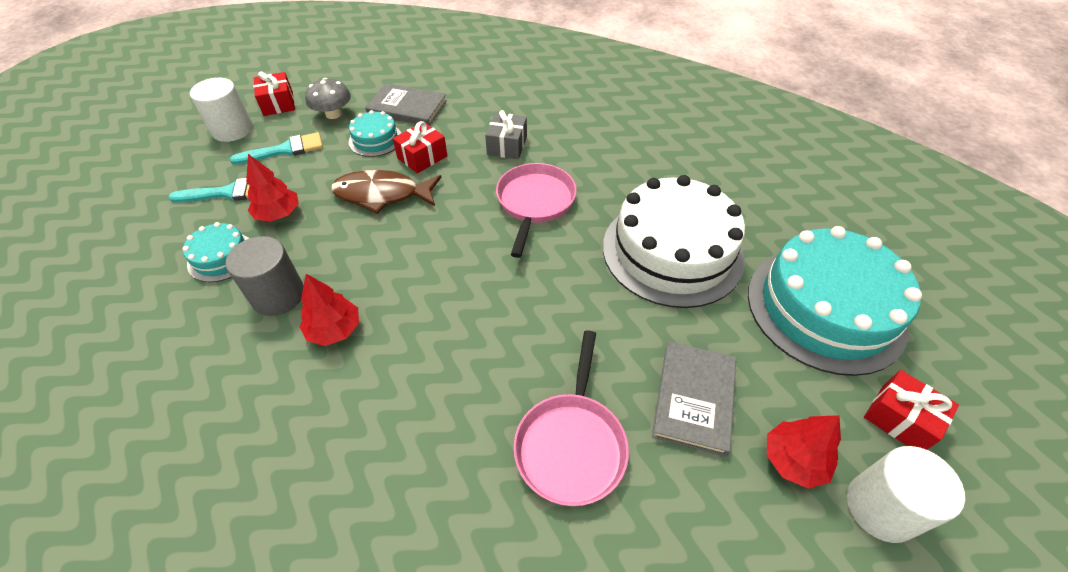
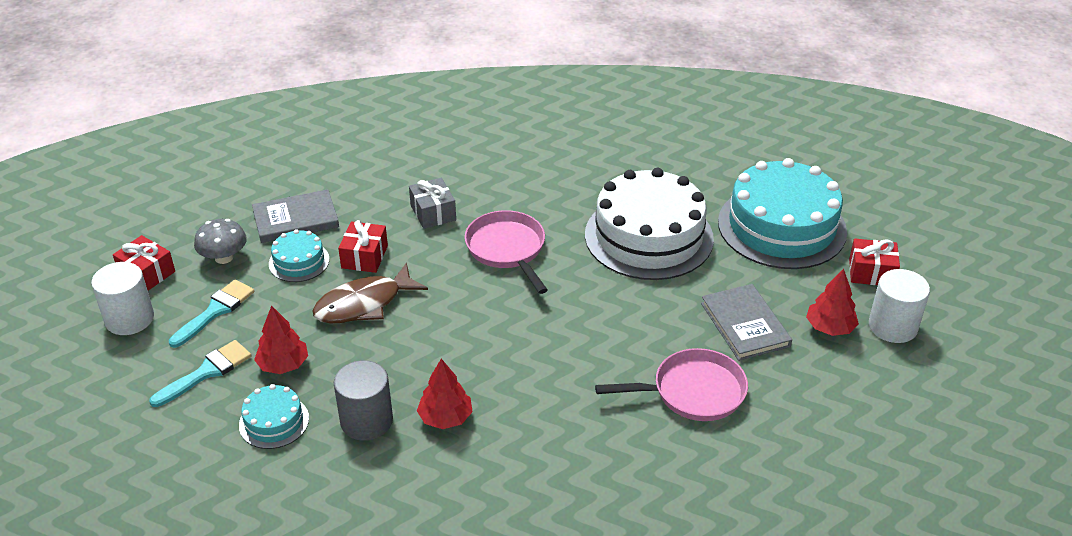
camera: 35 degrees left, 10 degrees down
pink pan [514,330,629,506] -> pink pan turned 75 degrees counterclockwise [595,348,748,421]

